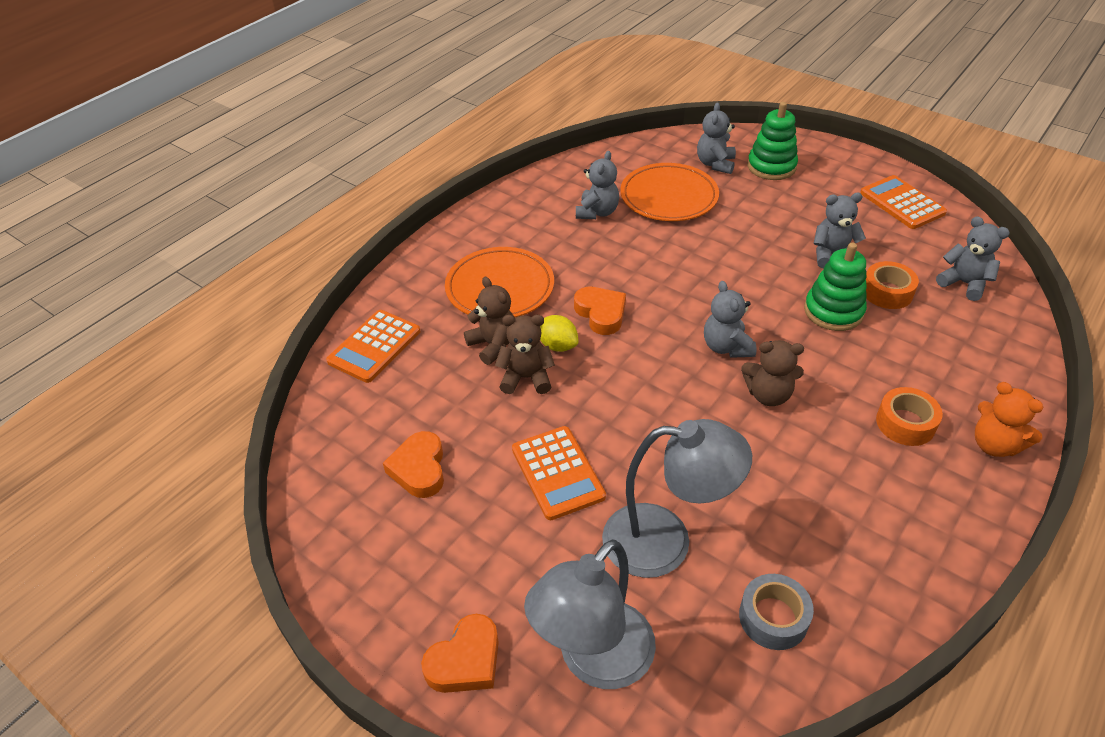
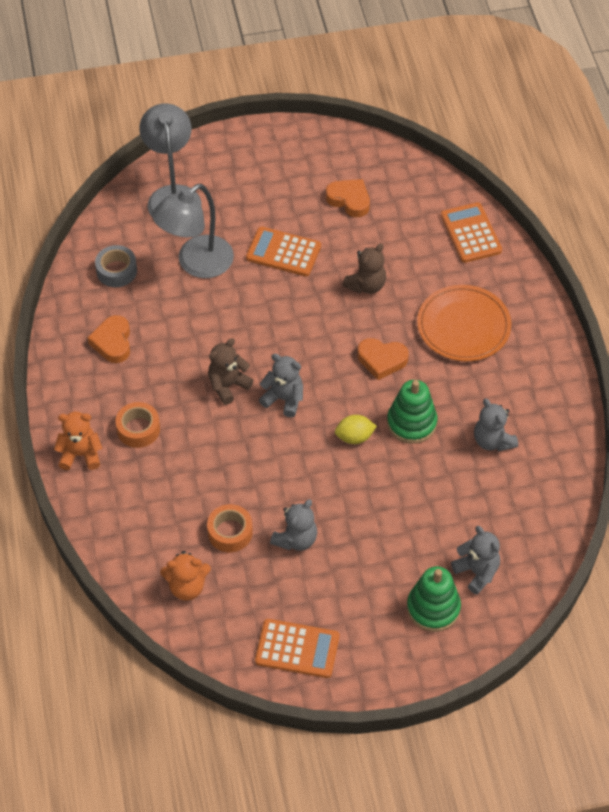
camera: 130 degrees right, 10 degrees up
orange heart [421,614,499,693] -> orange heart moved to [87,315,130,363]
brown teddy bear [464,277,514,365] -> none
yellow lemon [540,315,579,352] -> yellow lemon moved to [335,415,377,444]
orange plate [620,163,719,221] -> none
green stacking toy [804,243,867,331] -> green stacking toy moved to [387,380,437,444]
grey teddy bear [936,216,1010,301] -> orange teddy bear [160,551,211,601]

